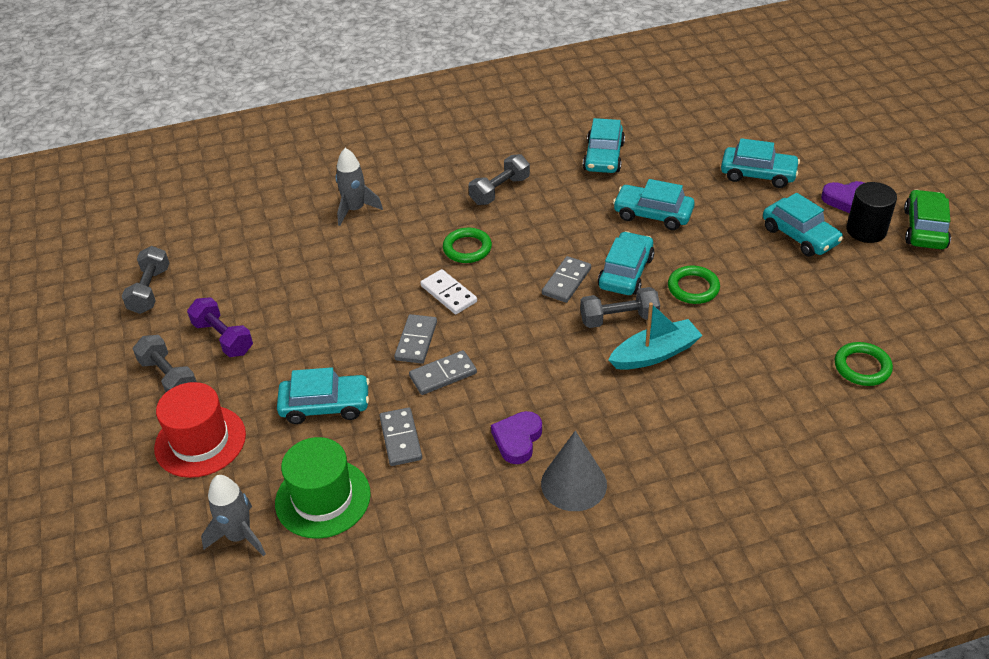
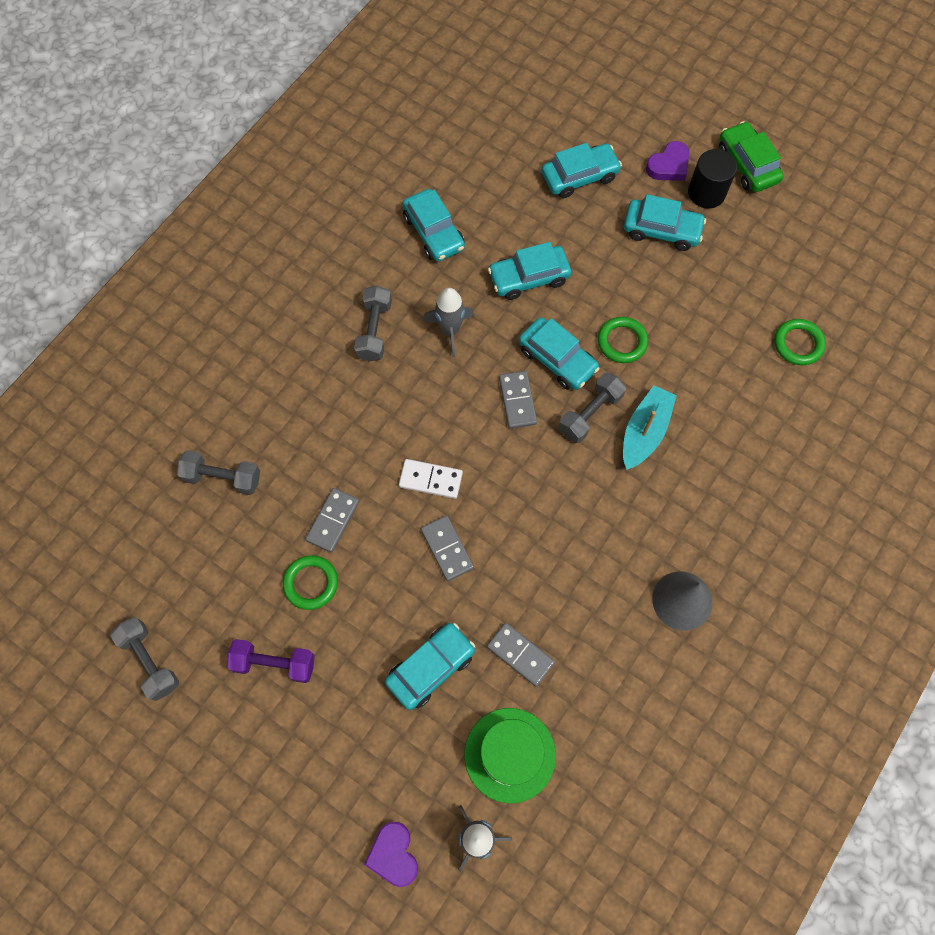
camera: 40 degrees left, 25 degrees up
grey dumbbell [133,335,197,393] -> grey dumbbell moved to [177,450,260,495]
red hat [154,382,246,478] -> none
grey rocket [335,148,383,226] -> grey rocket moved to [423,288,474,357]
grey domino [409,350,477,395] -> grey domino moved to [305,488,359,553]
green ring [443,228,492,263] -> green ring moved to [283,555,338,610]
purple heart [491,411,542,464] -> purple heart moved to [364,822,418,887]
turquoise car [598,231,654,295] -> turquoise car turned 150 degrees clockwise [519,317,600,390]

